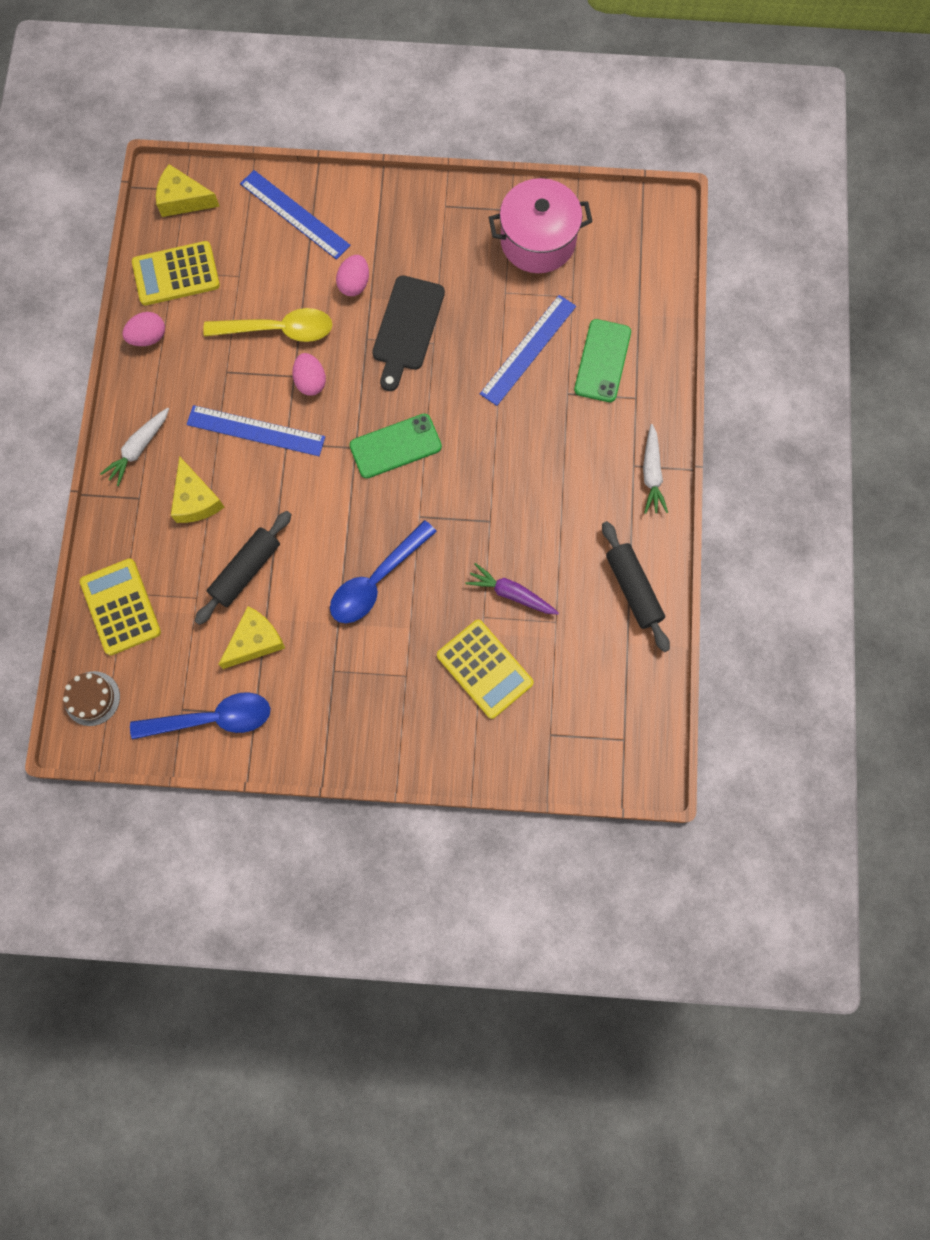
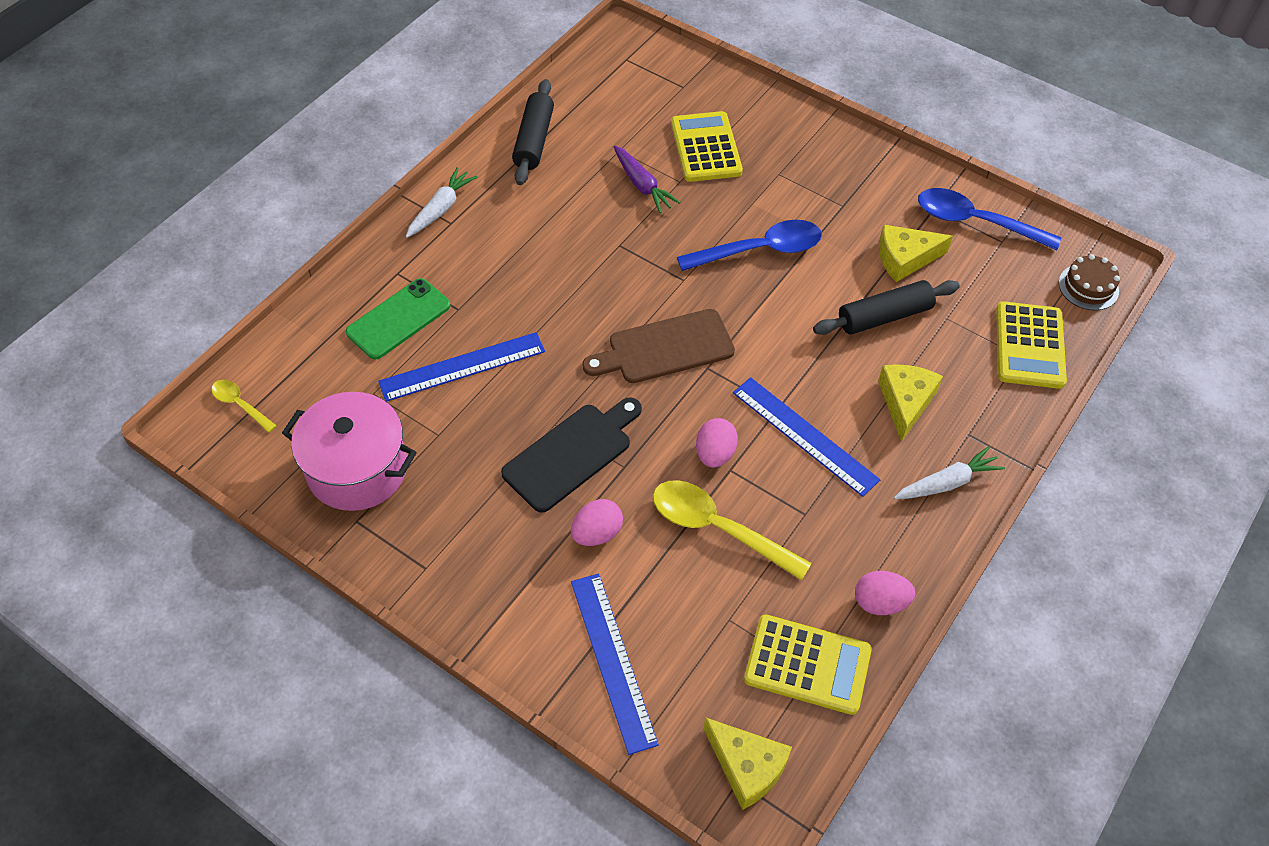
camera: 150 degrees left, 20 degrees down
green phone [349,414,442,478] -> brown cutting board [582,309,735,383]
none -> yellow spoon [211,380,277,433]

